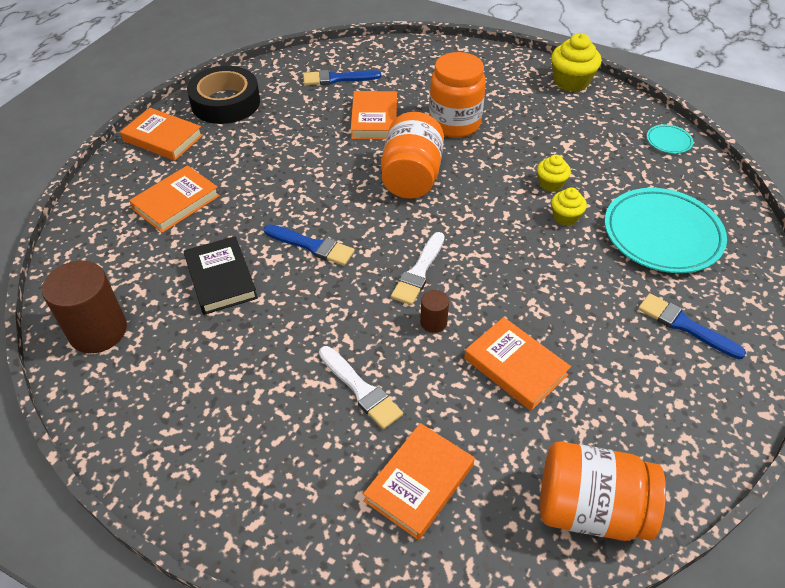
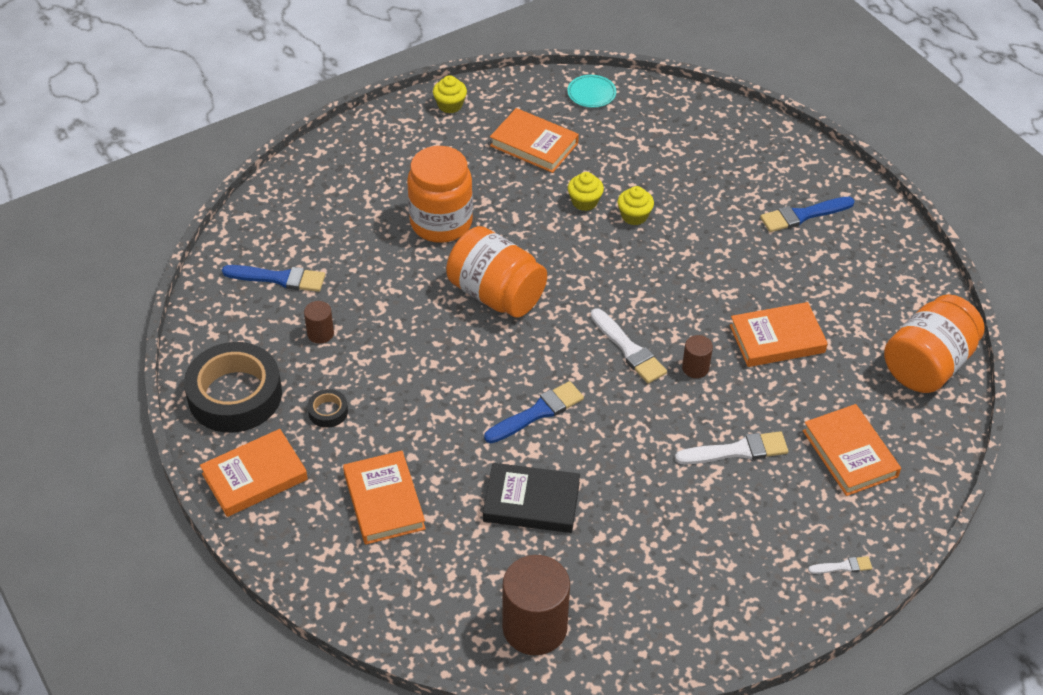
camera: 60 degrees left, 0 degrees up
blue brush [303,70,381,85] -> blue brush turned 105 degrees counterclockwise [222,265,325,292]
orange book [351,91,397,139] -> orange book moved to [490,108,579,173]
yellow cupcake [551,33,601,92] -> yellow cupcake [433,75,467,113], size x0.59
turquoise plate [605,188,727,273] -> none
none -> brown cylinder [304,301,334,344]
none -> black tape [307,389,348,428]
none -> white brush [808,556,872,574]

